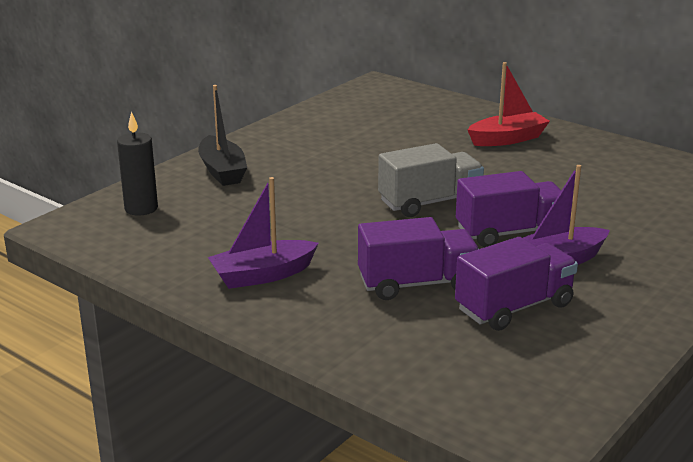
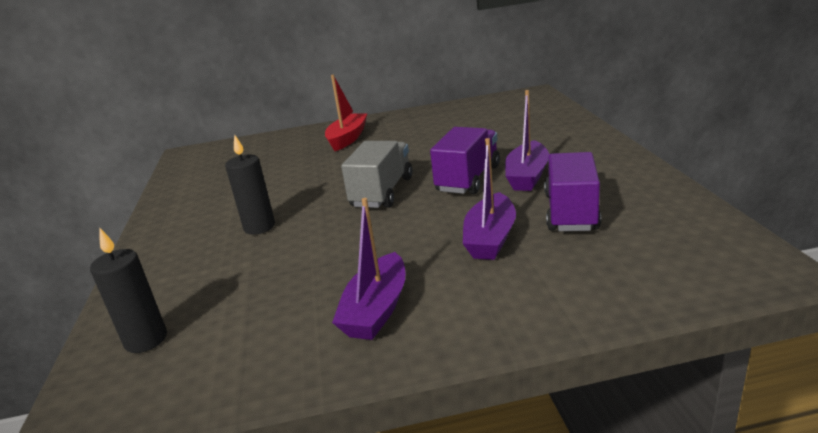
camera: 45 degrees left, 0 degrees up
black boat [198,85,247,186] -> none
purple truck [358,217,479,300] -> purple boat [463,138,516,260]
none -> black candle [225,134,275,235]

